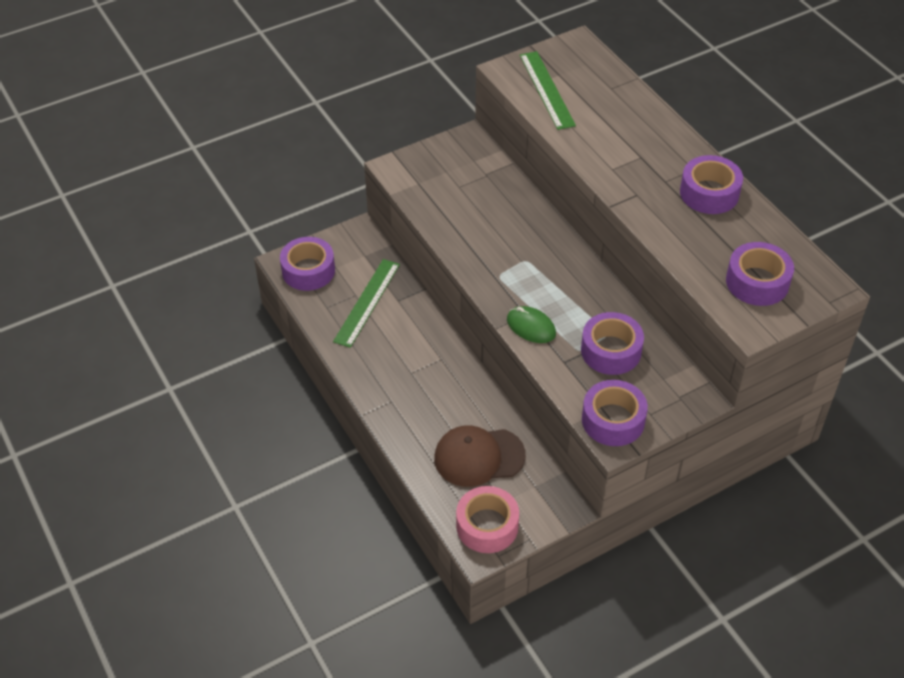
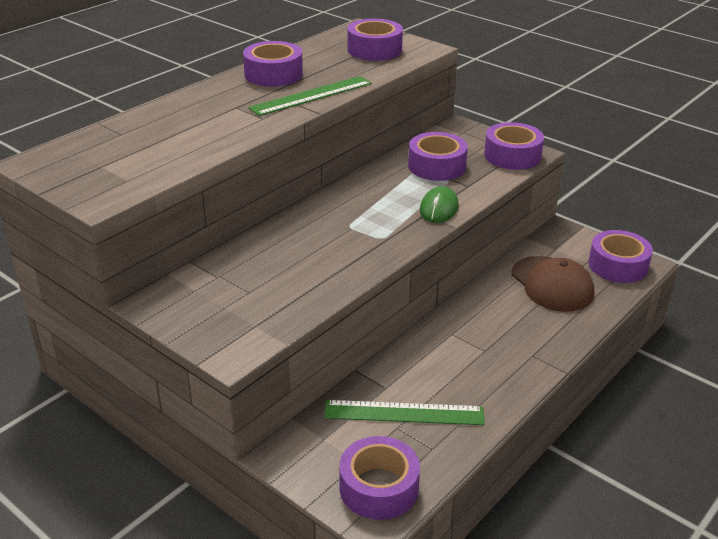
camera: 110 degrees left, 15 degrees down
pink tape [456,486,519,553] -> purple tape [588,230,653,283]
green ruler [520,51,576,130] -> green ruler moved to [248,76,372,116]

